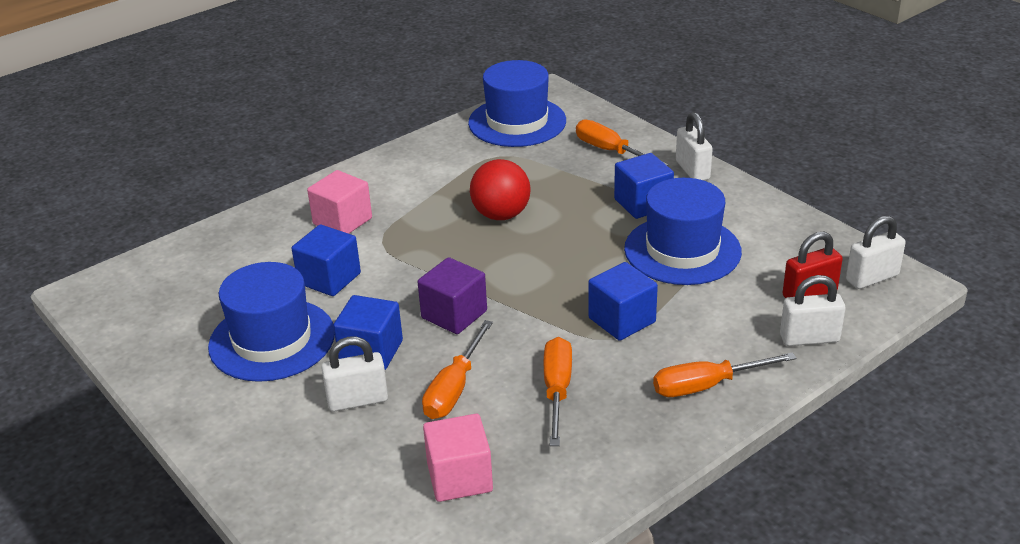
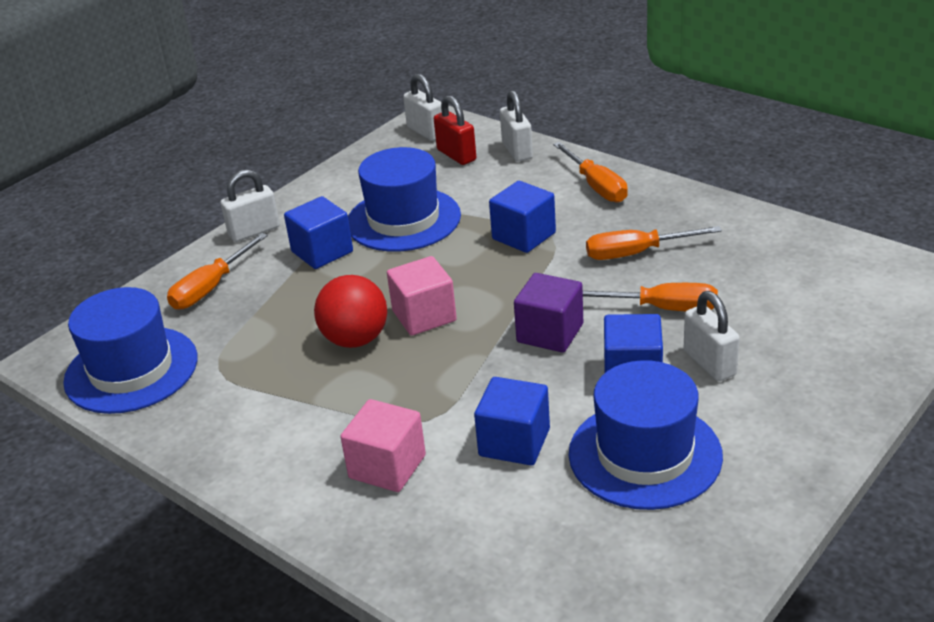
camera: 100 degrees left, 0 degrees up
pink cube [423,414,493,502] -> pink cube moved to [387,256,457,336]

